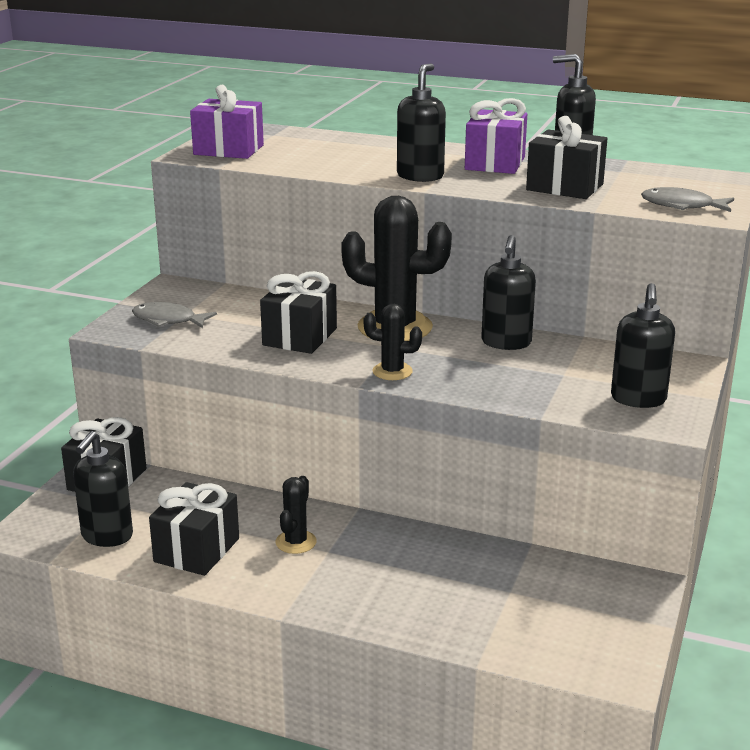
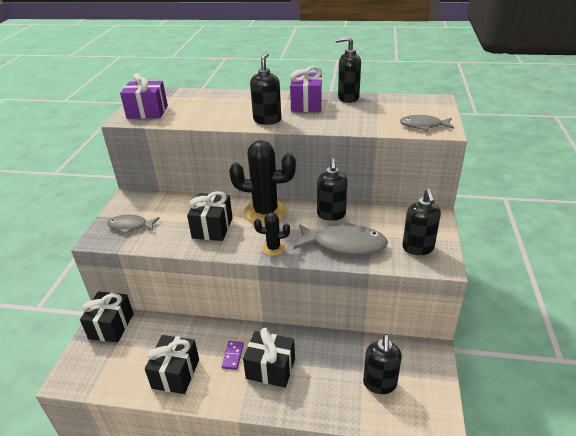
camera: 10 degrees left, 10 degrees up
black soap dispenser [73,431,133,547] -> black soap dispenser moved to [363,335,402,394]
black cactus [276,476,317,554] -> purple domino [222,341,244,370]
black gift [526,116,607,199] -> black gift moved to [243,328,295,388]
none -> grey fish [293,221,388,255]

